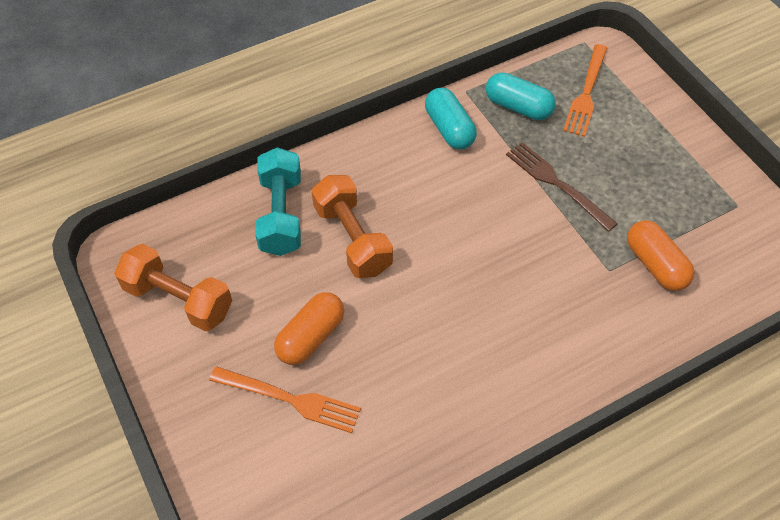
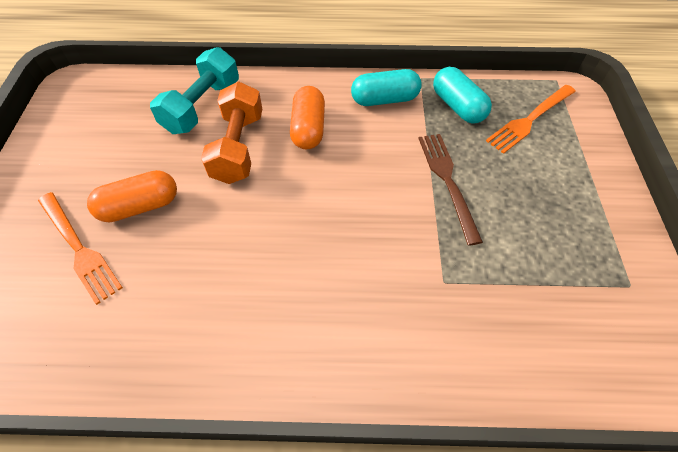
camera: 30 degrees right, 0 degrees up
orange dumbbell [114,244,232,331] -> none
turquoise capsule [425,88,477,149] -> turquoise capsule turned 75 degrees clockwise [351,69,422,106]
orange capsule [627,220,695,291] -> orange capsule moved to [290,86,325,149]

